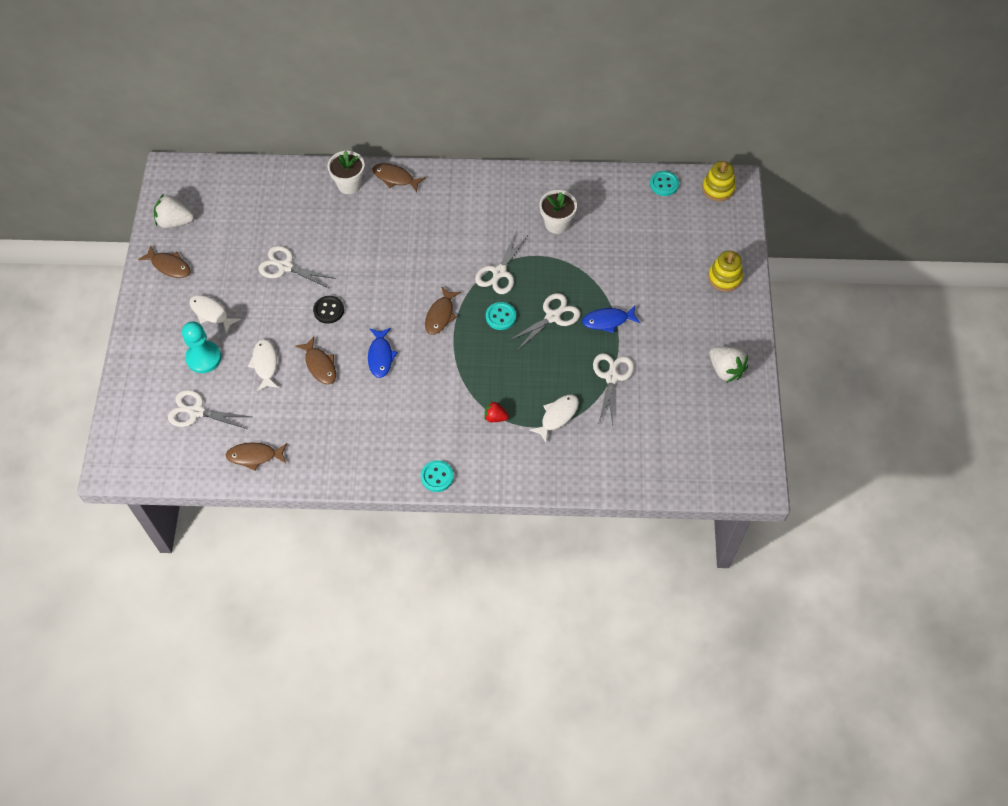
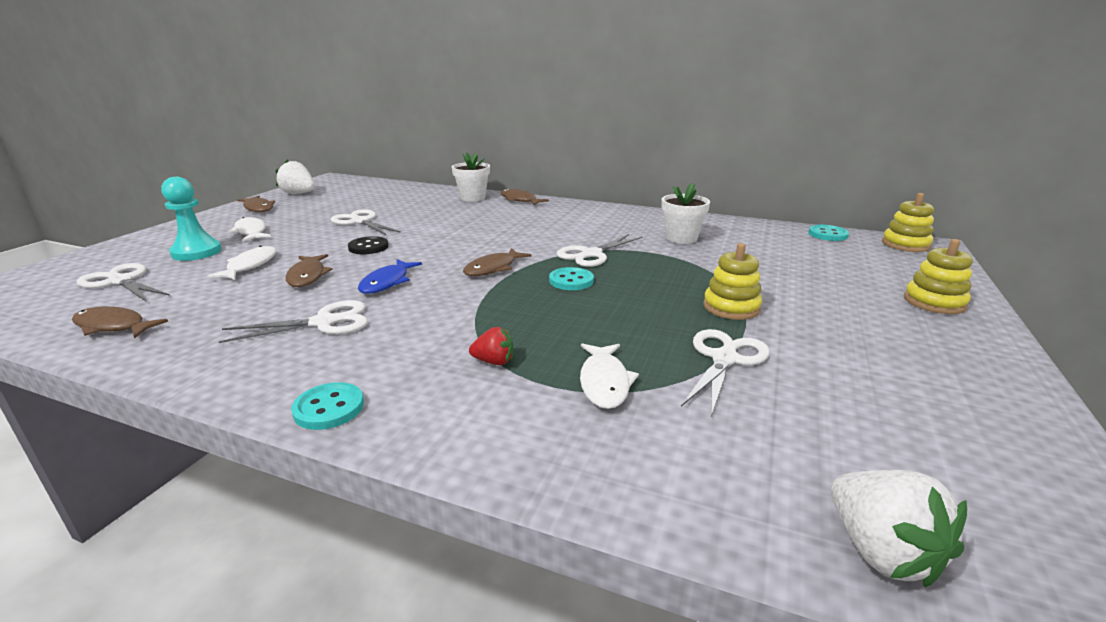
camera: 20 degrees right, 35 degrees down
red strawberry [484,401,509,422] -> red strawberry turned 150 degrees clockwise [469,327,513,365]
white scissors [507,293,580,351] -> white scissors moved to [219,300,368,343]
white fish [530,395,579,442] -> white fish turned 120 degrees clockwise [580,343,639,409]
blue fish [582,306,641,333] -> yellow stacking toy [703,243,762,320]
white strawberry [709,346,748,383] -> white strawberry moved to [831,470,967,587]

